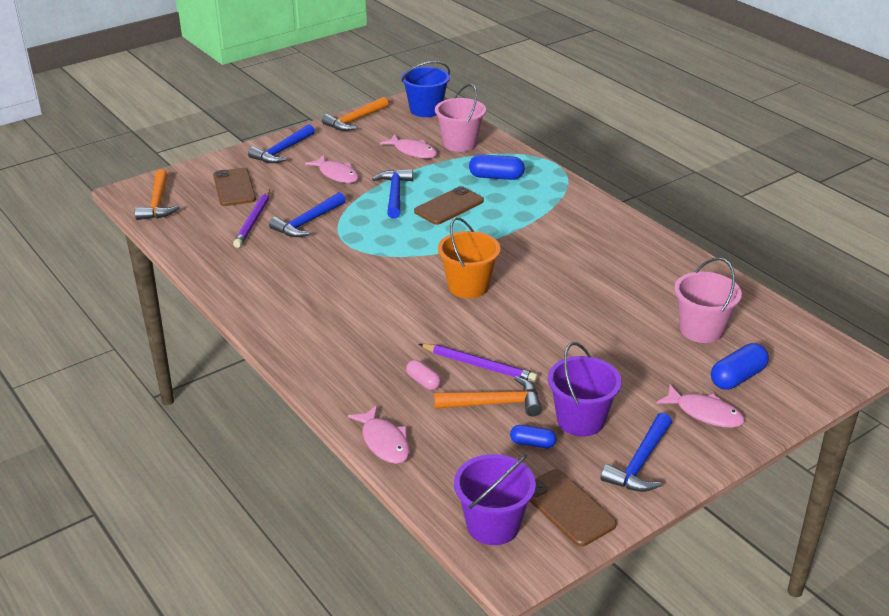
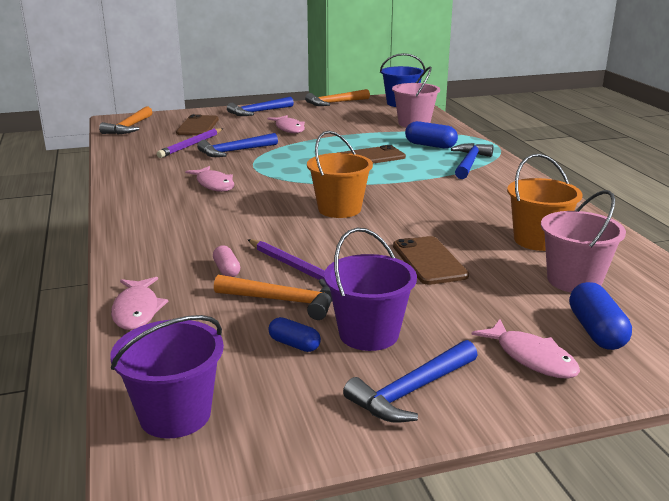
camera: 20 degrees right, 10 degrees down
blue hammer [372,169,413,218] -> blue hammer moved to [451,143,494,179]
pink fish [380,134,437,158] -> pink fish moved to [185,166,234,192]
brown phone [530,469,617,547] -> brown phone moved to [393,236,469,285]
blue capsule [711,343,769,390] -> blue capsule turned 75 degrees counterclockwise [569,282,632,350]
none -> orange bucket [507,154,582,251]

